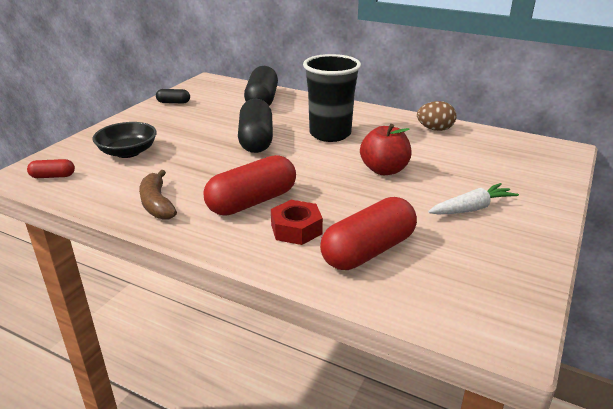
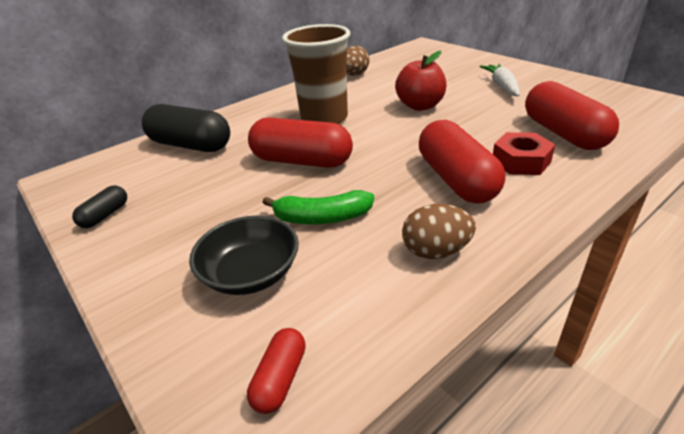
camera: 65 degrees left, 5 degrees up
brown banana [139,170,177,220] -> brown egg [402,204,476,259]
black capsule [238,99,273,153] -> red capsule [248,117,353,168]
black cup [303,54,361,142] -> brown cup [282,24,350,124]
none -> green banana [262,190,374,224]

